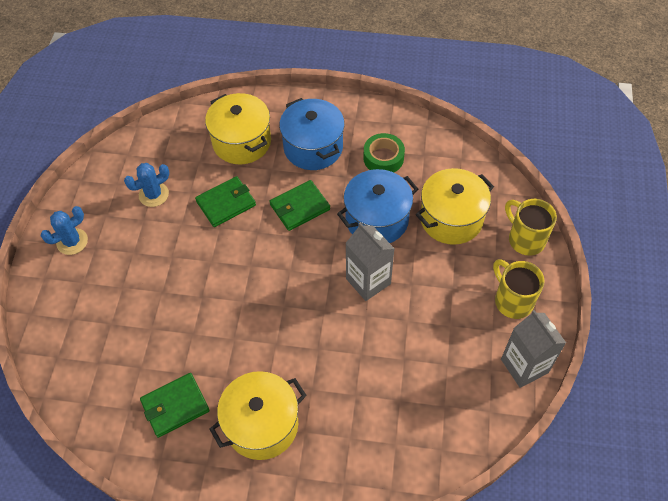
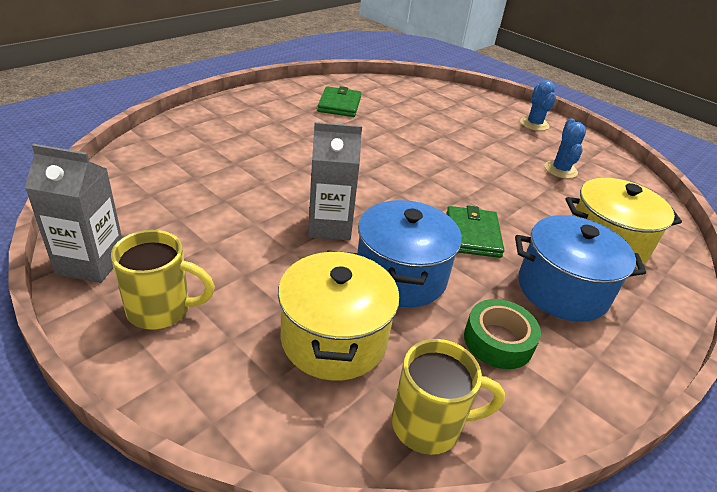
camera: 120 degrees right, 20 degrees down
green wallet [195,176,256,227] -> none
yellow pot [209,371,307,460] -> none
yellow mug [505,199,557,256] -> yellow mug moved to [392,339,505,455]

